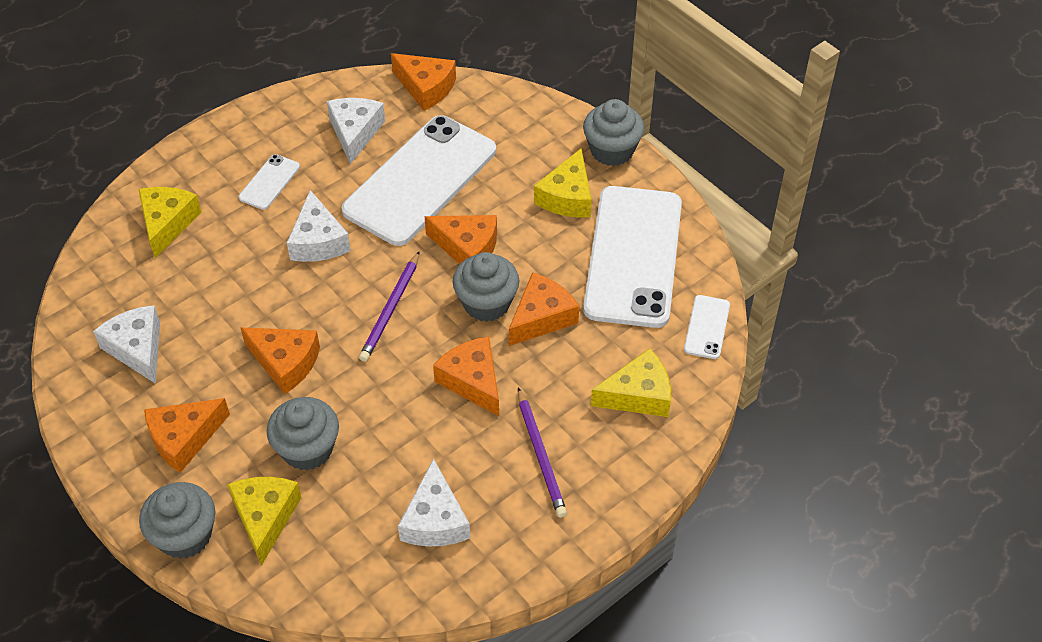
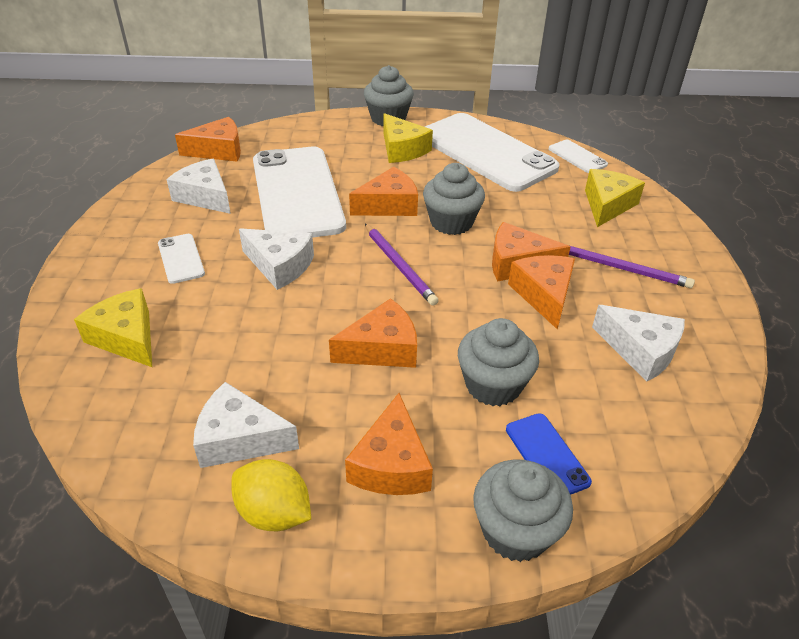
camera: 50 degrees left, 10 degrees down
yellow cheese [227,477,302,566] -> blue phone [506,413,592,495]
orange cheese [509,272,579,346] -> orange cheese moved to [508,255,575,330]
none -> yellow lemon [231,459,311,531]

